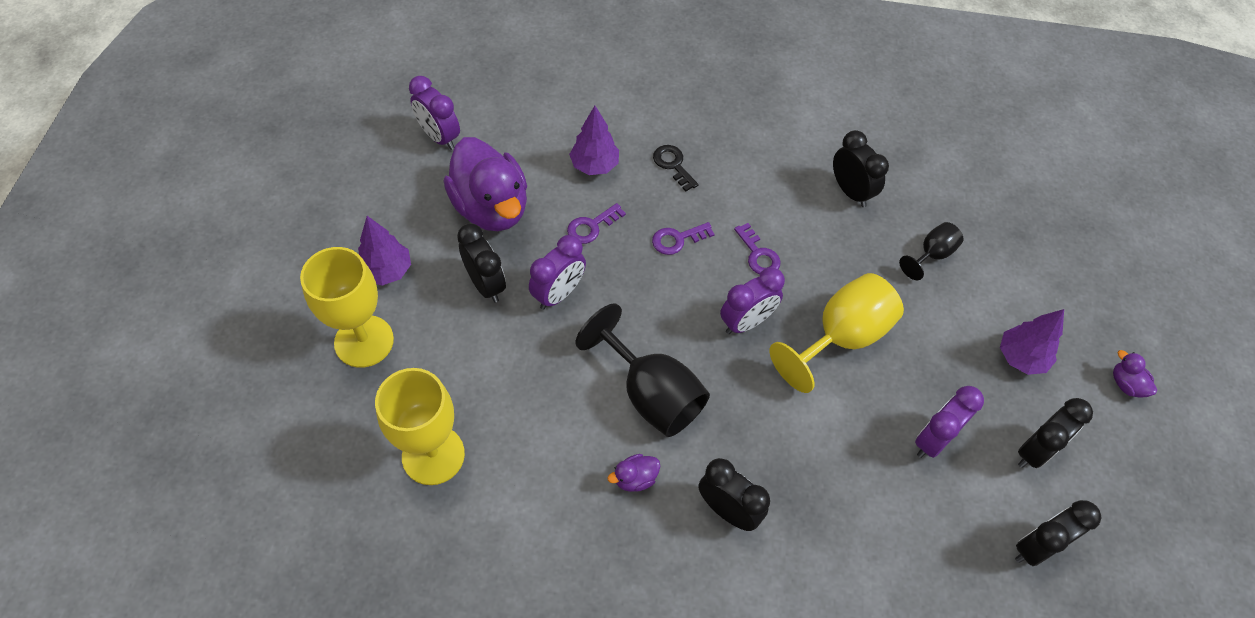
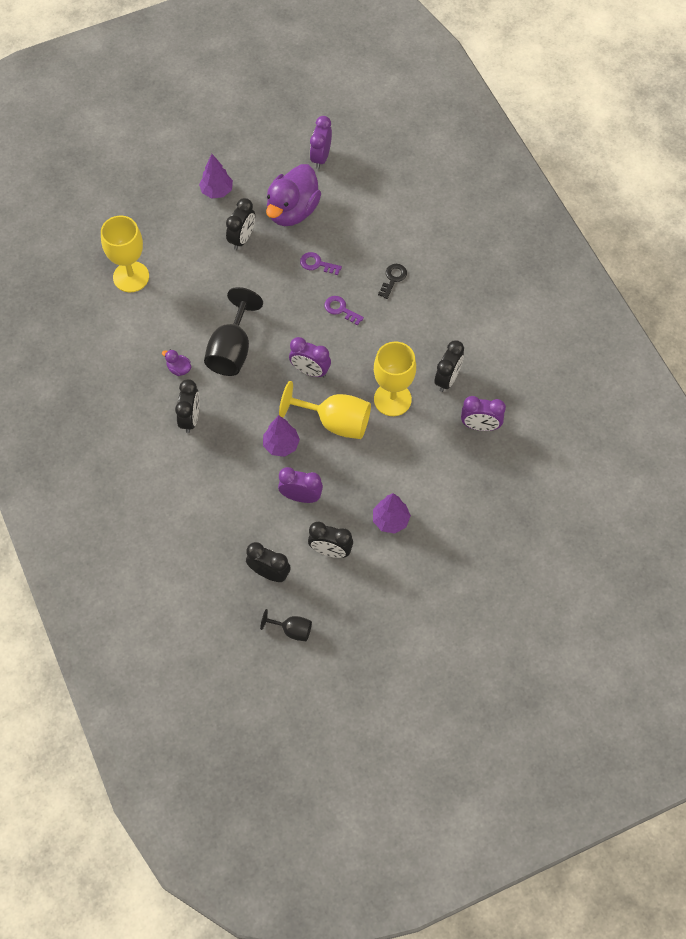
camera: 60 degrees right, 5 degrees up
yellow goblet [300,247,394,368] -> yellow goblet moved to [374,342,416,416]
purple clock [529,235,586,310] -> purple clock moved to [461,396,506,431]
purple tree [569,106,619,175] -> purple tree moved to [263,415,300,457]
purple key [734,223,781,274] -> none
black goblet [899,222,963,280] -> black goblet moved to [260,609,312,641]
purple duck [1113,350,1157,398] -> none

